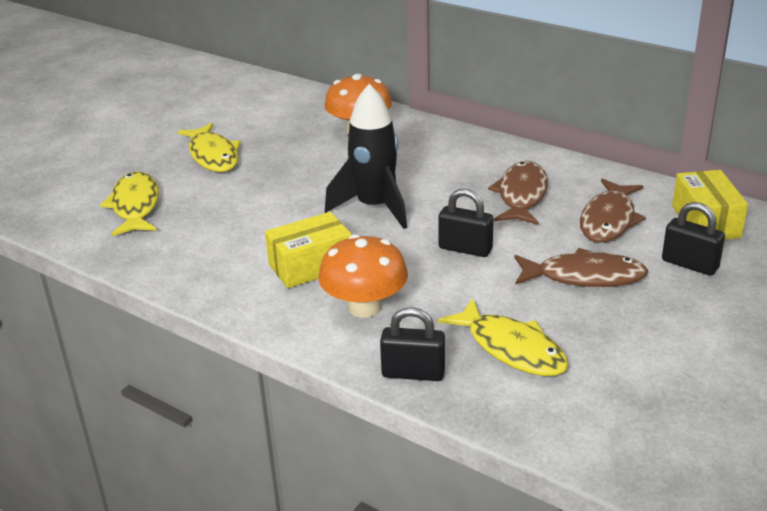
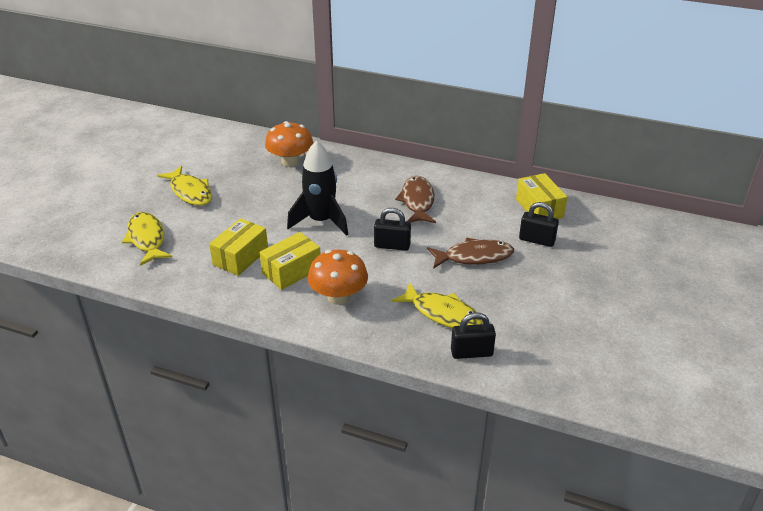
camera: 15 degrees left, 5 degrees up
black padlock [380,307,445,381] -> black padlock moved to [451,312,496,359]
brown fish [580,178,646,243] -> none
none -> yellow box [209,218,268,276]

